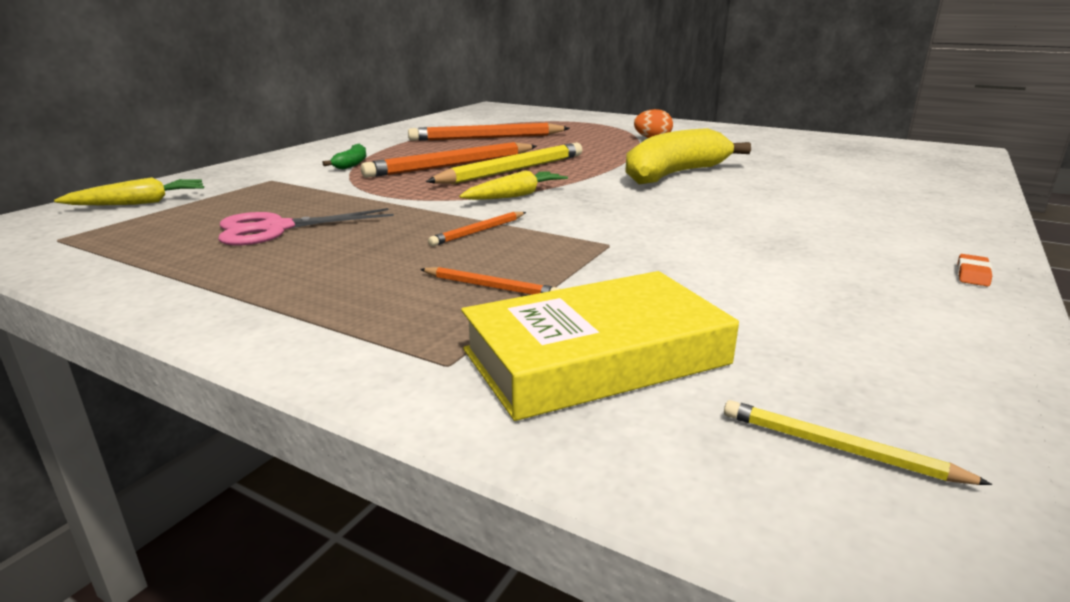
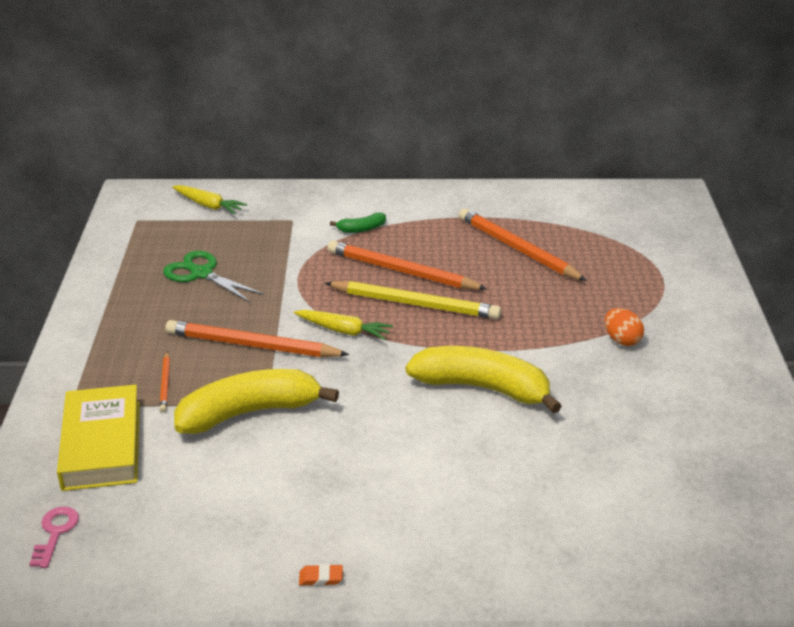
camera: 60 degrees right, 10 degrees up
pink scissors [218,208,394,245] -> green scissors [163,251,264,302]
orange pencil [428,212,526,246] -> orange pencil [166,320,350,357], size x2.11
yellow book [461,271,739,421] -> yellow book turned 45 degrees clockwise [57,385,140,491]
yellow pencil [724,400,992,485] -> pink key [29,506,79,568]
none -> yellow banana [174,369,339,434]

